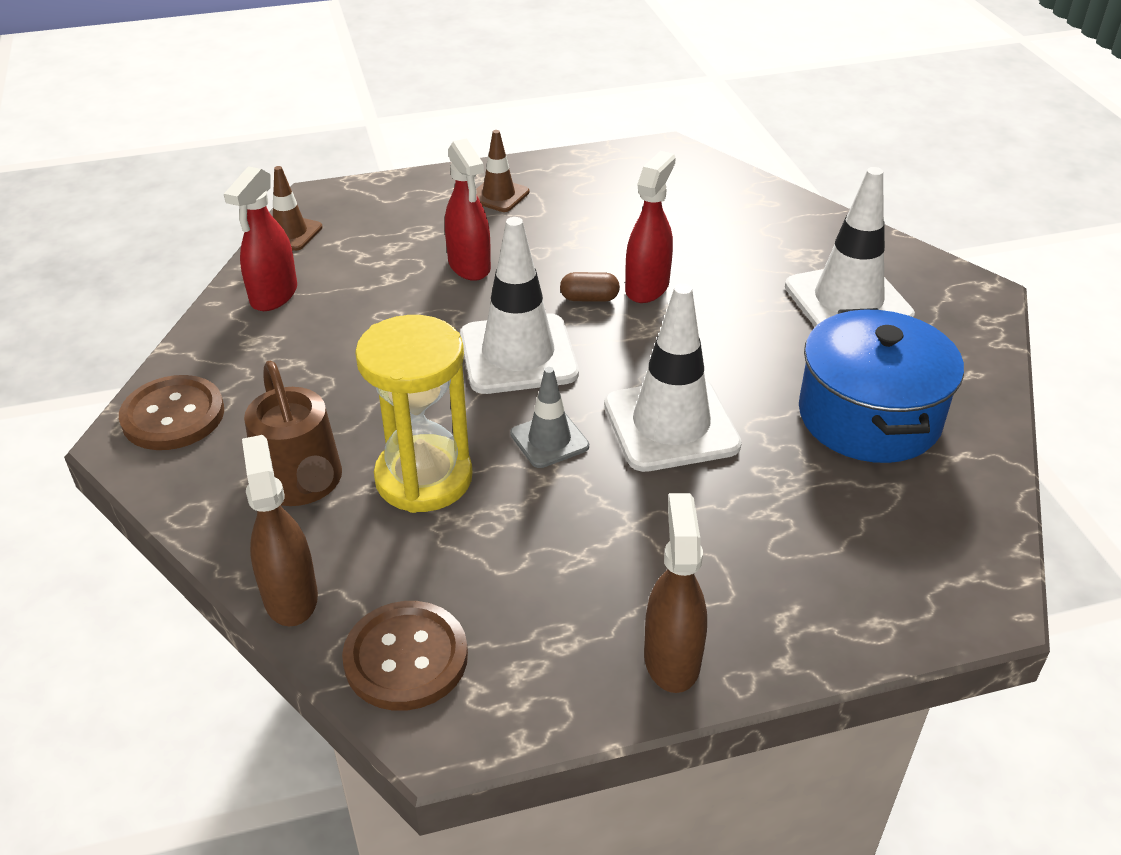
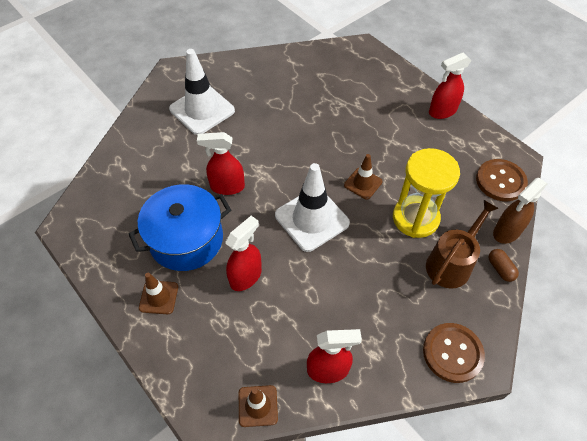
camera: 115 degrees left, 15 degrees up
grey traffic cone [510,367,589,468] -> brown traffic cone [344,154,383,200]
brown capsule [560,272,620,302] -> brown capsule moved to [489,249,519,282]
white traffic cone [604,283,742,472] -> none
brown spray bottle [644,493,707,693] -> red spray bottle [429,53,471,119]
blue pot [799,308,964,463] -> blue pot moved to [129,184,231,271]

